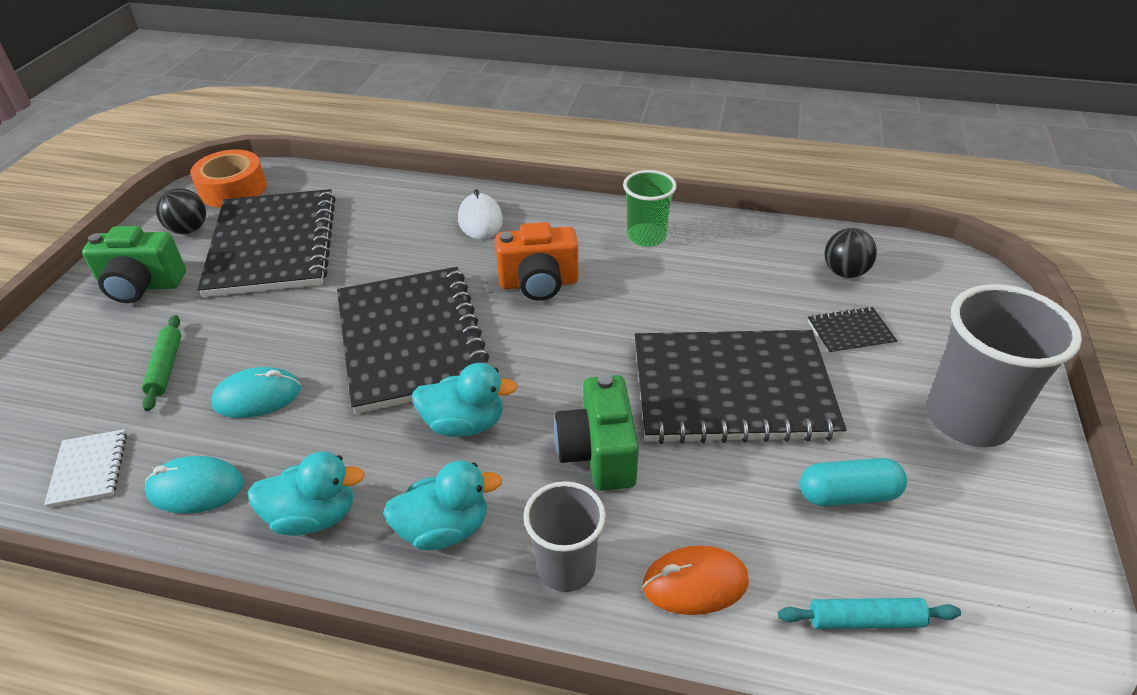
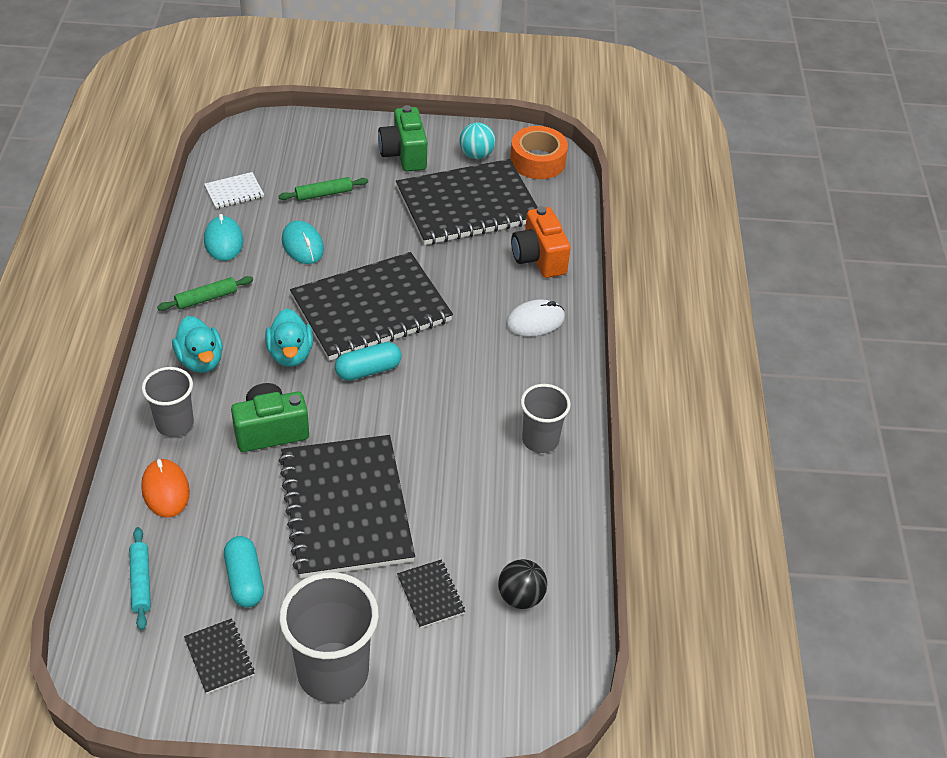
camera: 75 degrees right, 5 degrees up
black ball [156,188,206,234] -> turquoise ball [459,122,495,159]
turquoise duck [248,451,365,536] -> green rolling pin [157,276,253,311]
orange camera [495,222,578,301] -> orange camera moved to [511,206,571,278]
green cup [623,170,677,247] -> grey cup [521,384,571,453]
none -> black notebook [184,618,254,694]
none -> turquoise capsule [335,342,402,381]

